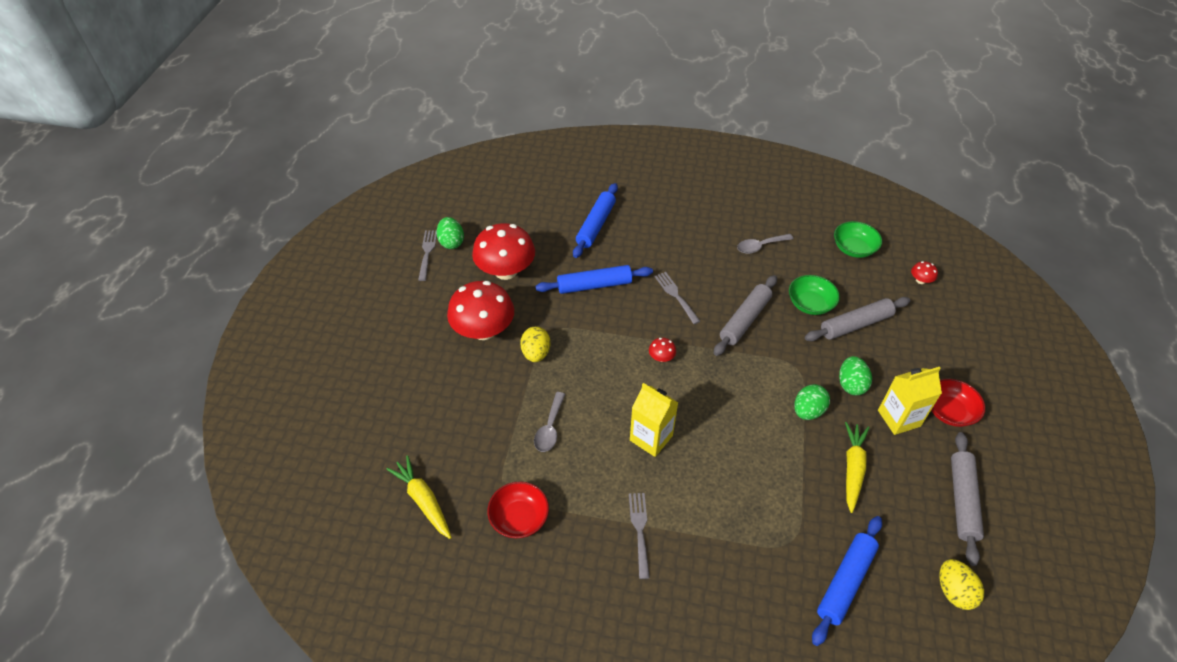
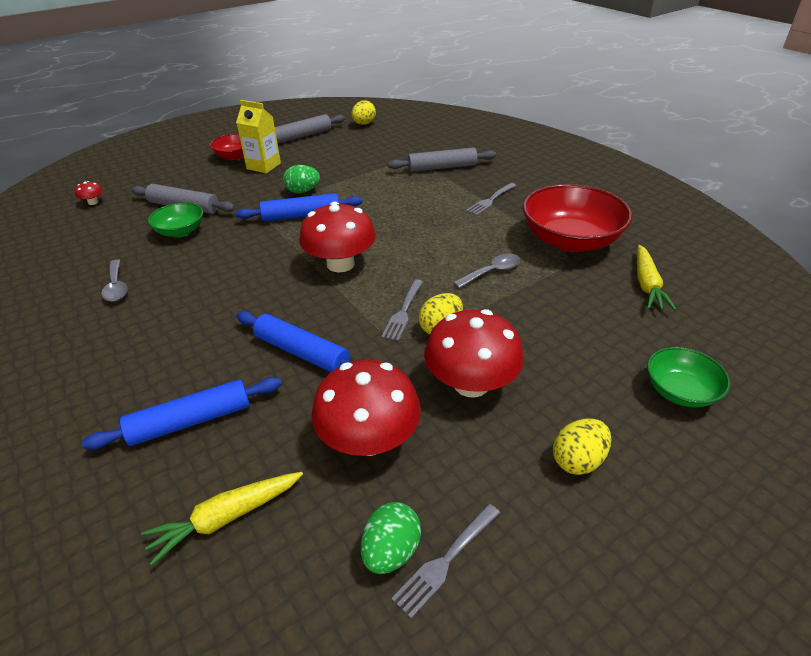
camera: 135 degrees left, 10 degrees down
red bowl [487,481,549,538] -> red bowl [523,184,632,252], size x1.86
yellow carton [630,383,678,457] -> none
red mushroom [649,338,676,362] -> red mushroom [299,202,376,272], size x2.46
grey fork [655,272,700,324] -> grey fork moved to [381,279,423,341]
grey rolling pin [714,275,777,356] -> grey rolling pin moved to [388,148,496,172]
grey spoon [737,234,793,254] -> grey spoon turned 45 degrees clockwise [101,260,128,302]
blue rolling pin [812,516,882,646] -> blue rolling pin moved to [236,193,363,222]
green bowl [834,221,882,258] -> green bowl moved to [647,347,730,407]
green egg [839,356,872,395] -> none
yellow carrot [845,422,869,513] -> yellow carrot moved to [141,472,303,566]
none -> yellow egg [553,418,611,475]

